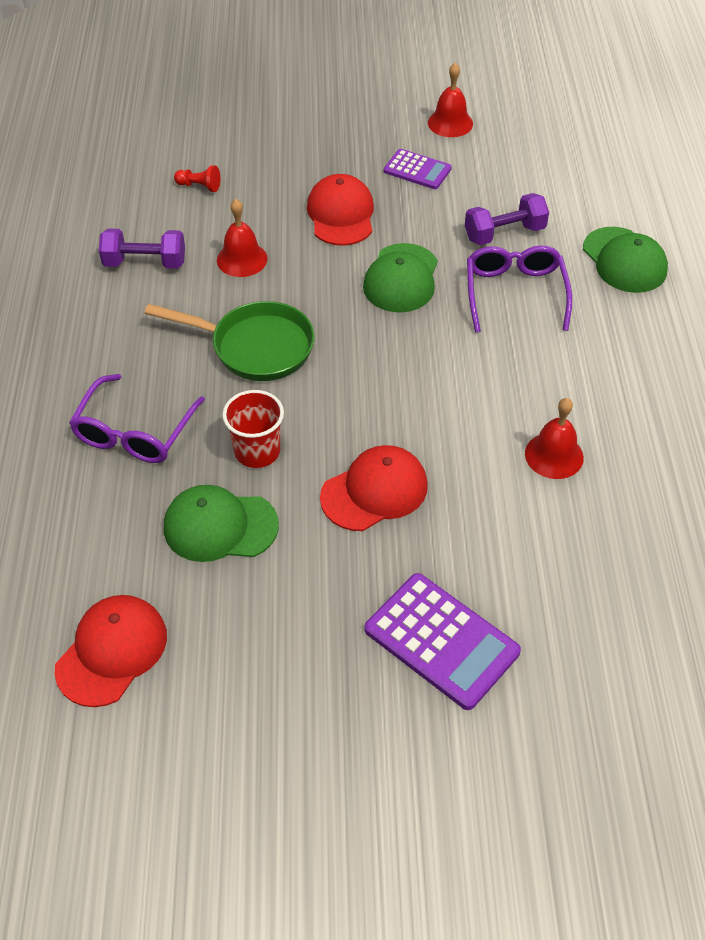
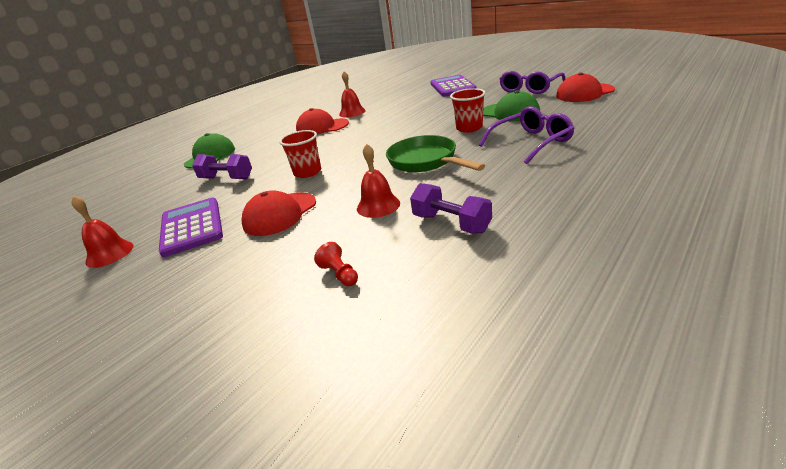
camera: 135 degrees left, 20 degrees down
red cap [320,445,428,531] -> red cap moved to [296,108,349,134]
green cap [363,243,438,312] -> red cup [279,130,321,178]
purple calculator [384,149,452,189] -> purple calculator [159,197,223,257], size x1.65
purple glasses [467,245,572,333] -> purple glasses moved to [500,71,565,94]

